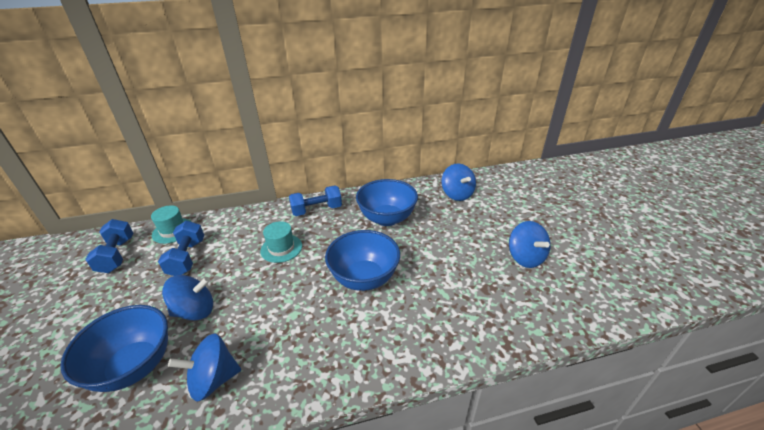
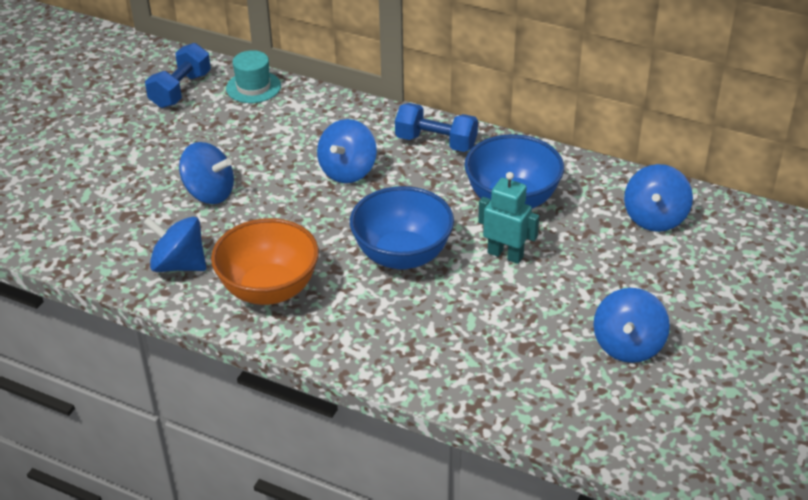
camera: 40 degrees right, 5 degrees up
blue bowl [60,305,168,392] -> none
blue dumbbell [158,221,204,276] -> none
turquoise hat [260,221,302,263] -> blue spinning top [317,119,377,183]
none -> orange bowl [211,218,319,305]
none -> turquoise robot [478,172,539,264]

